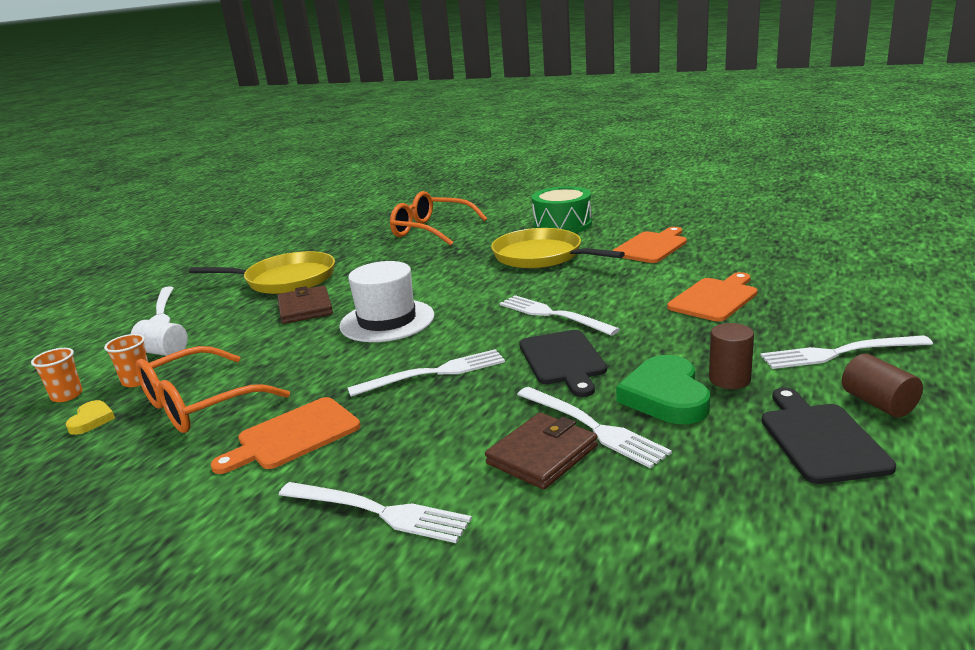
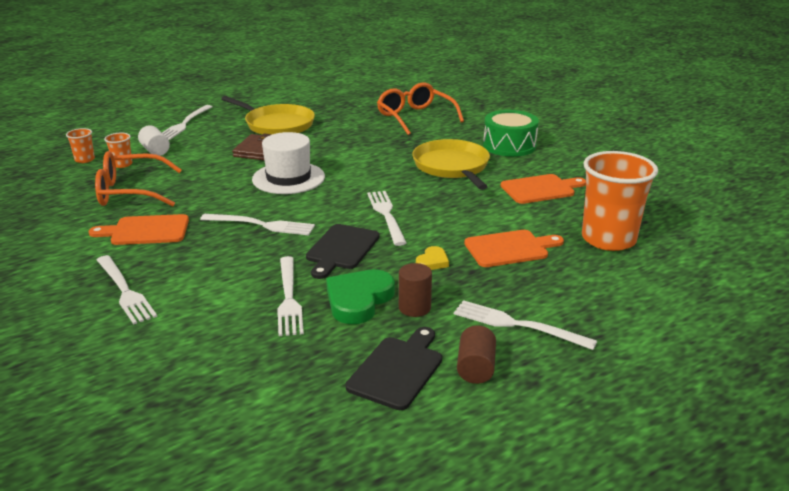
camera: 30 degrees right, 5 degrees up
yellow heart [66,400,115,435] -> yellow heart moved to [416,246,449,270]
brown wallet [485,413,598,490] -> none
none -> orange cup [582,151,658,251]

